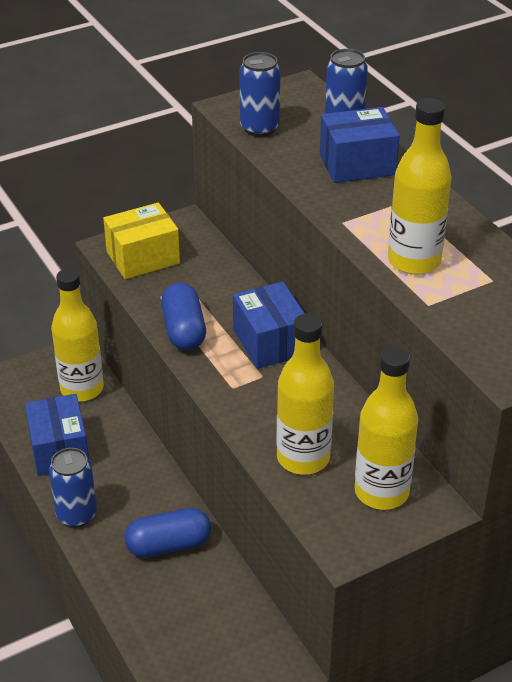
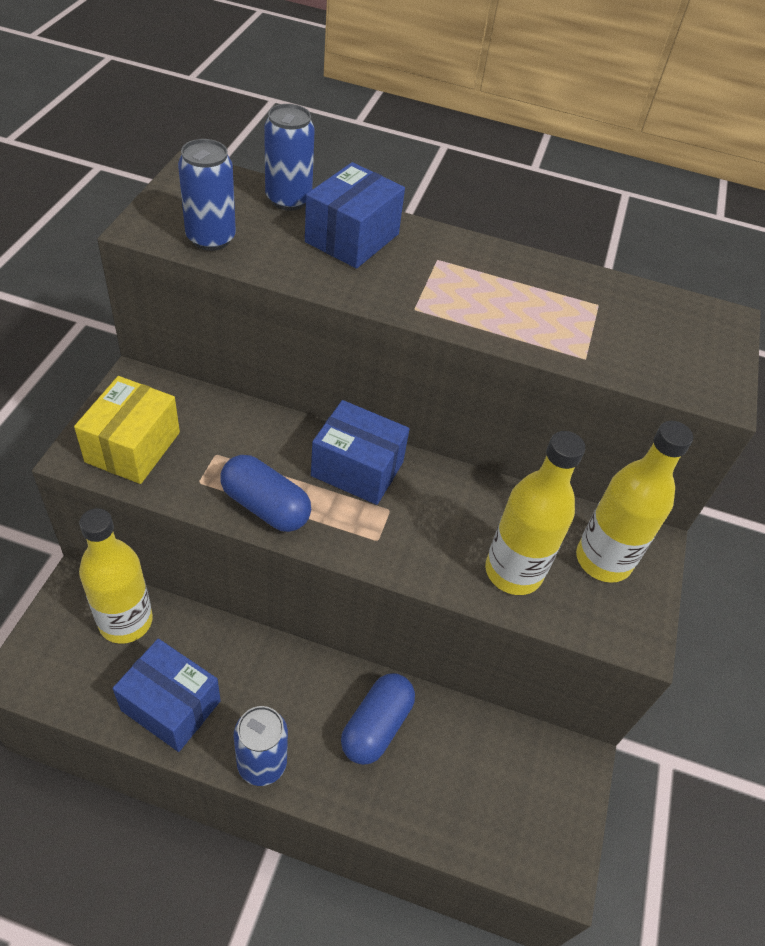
camera: 50 degrees left, 10 degrees up
yellow bottle [388,98,452,274] -> none

